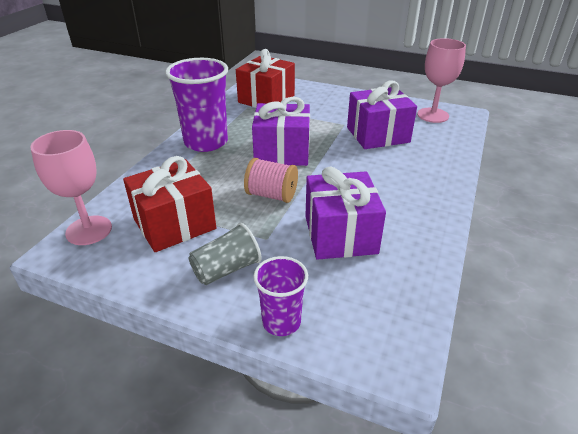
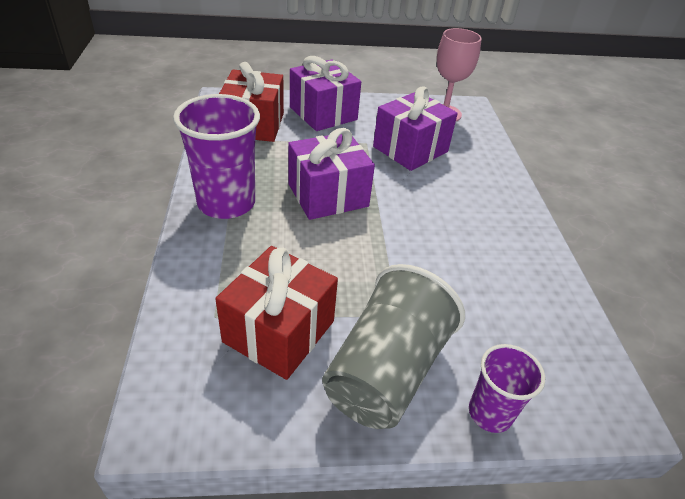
camera: 30 degrees left, 5 degrees up
pink goblet [30,130,112,245] -> none
grey cup [188,223,262,285] -> grey cup [322,264,465,429], size x1.79
pink spool [244,158,298,203] -> none
purple gift [305,167,386,260] -> purple gift moved to [290,56,361,131]

